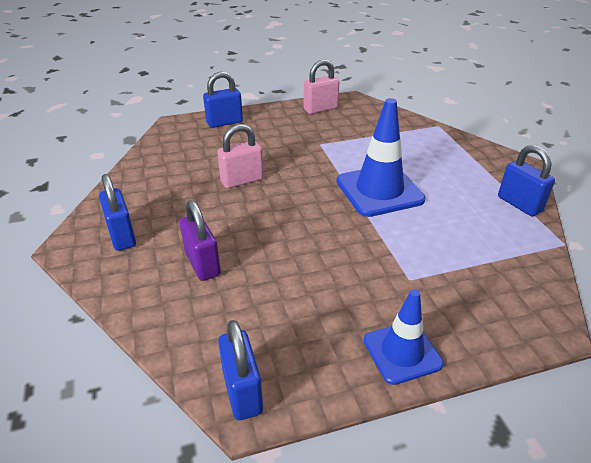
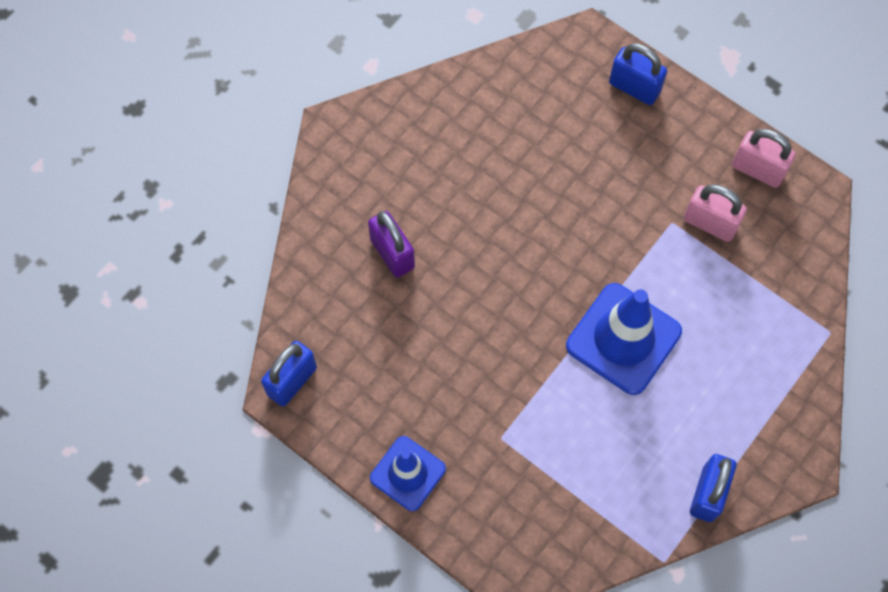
camera: 55 degrees right, 30 degrees up
blue padlock [99,174,136,251] -> none
purple padlock [180,200,221,281] -> purple padlock turned 60 degrees counterclockwise [368,211,415,278]
pink padlock [217,124,263,188] -> pink padlock moved to [684,184,747,242]

